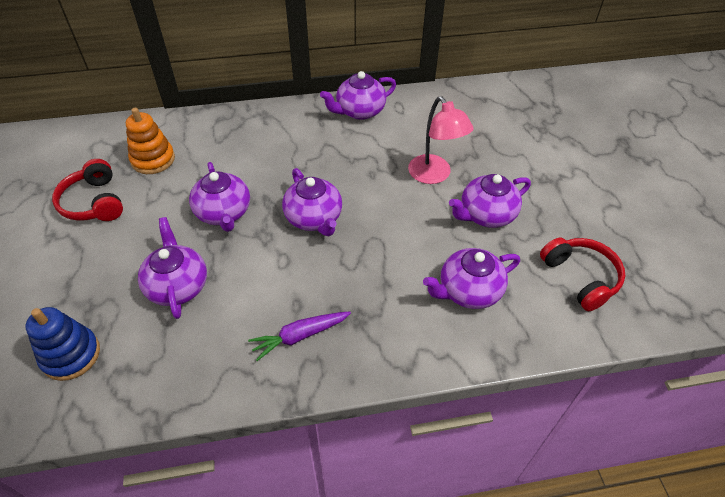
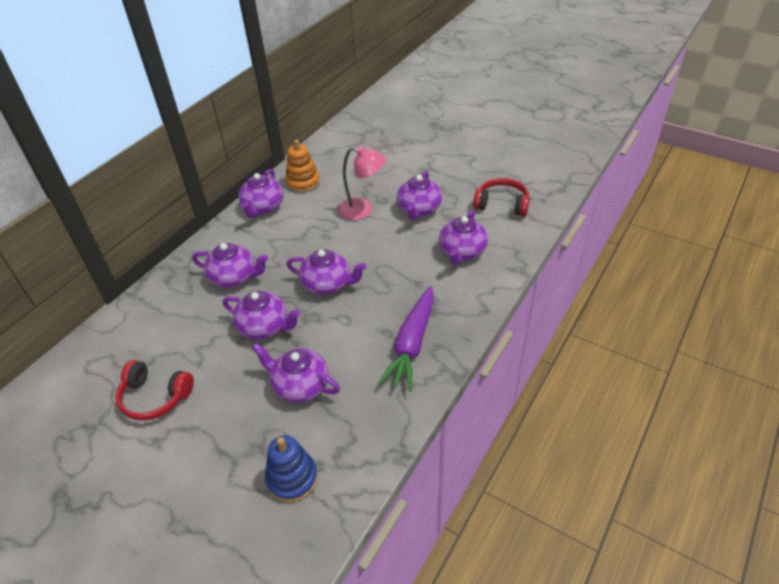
camera: 45 degrees left, 5 degrees down
orange stacking toy [126,108,175,174] -> orange stacking toy moved to [285,140,320,193]
purple carrot [248,311,351,361] -> purple carrot [378,286,434,392], size x1.61
none -> purple teapot [192,243,268,288]

